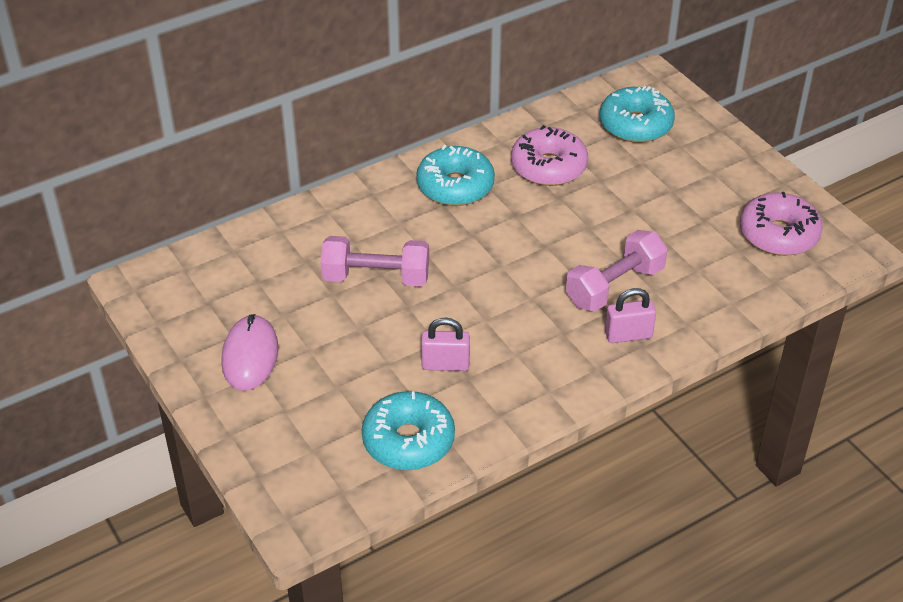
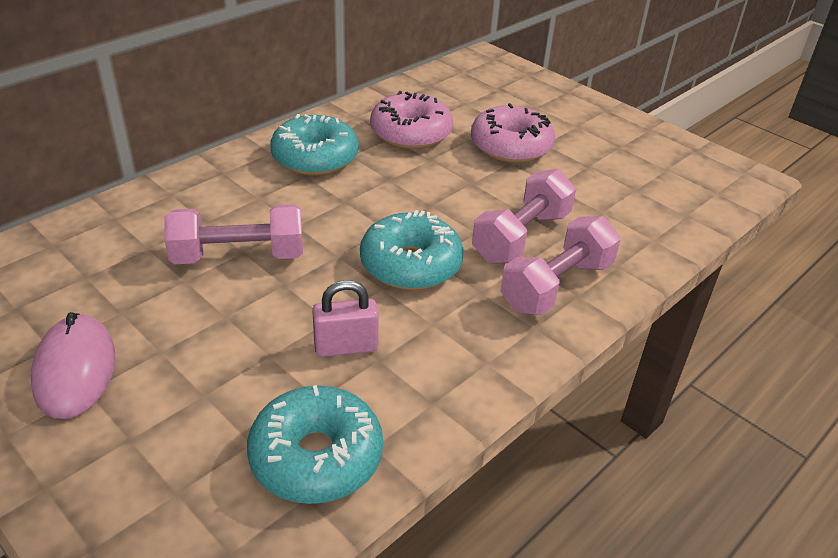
camera: 15 degrees left, 5 degrees down
turquoise donut [600,86,675,143] -> turquoise donut moved to [360,210,463,290]
pink padlock [605,288,656,343] -> pink dumbbell [500,216,621,315]
pink donut [740,192,823,256] -> pink donut moved to [471,103,555,163]

